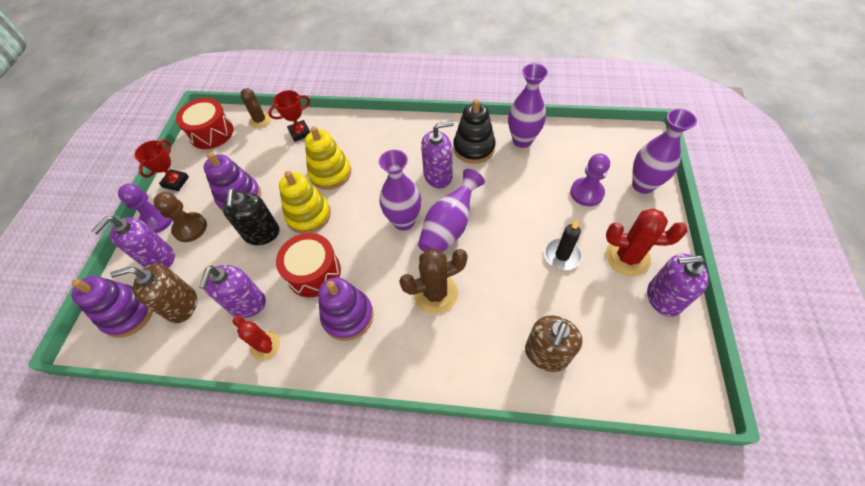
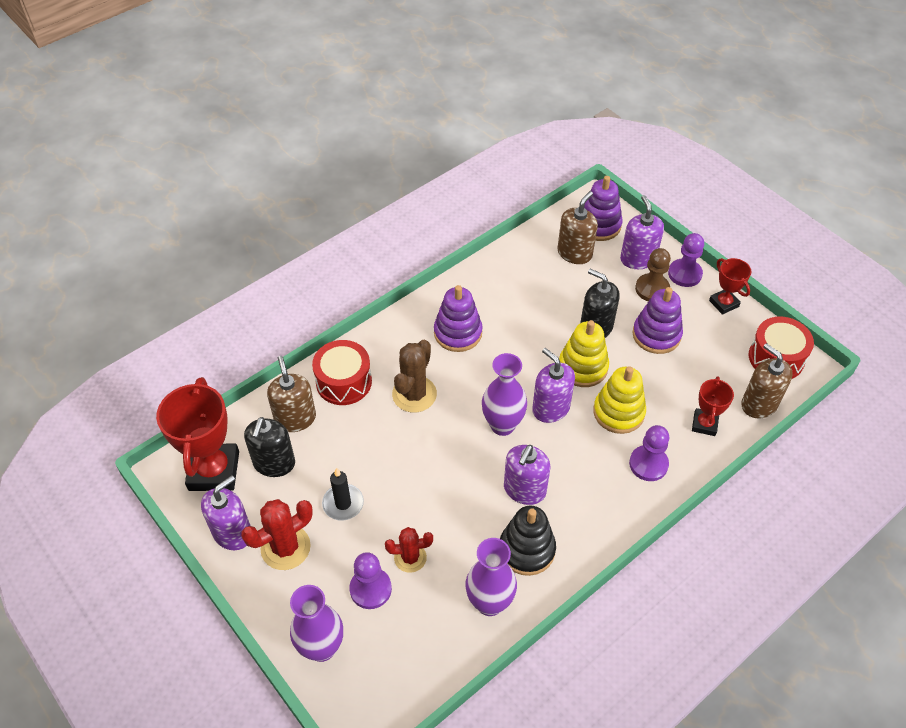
camera: 130 degrees right, 5 degrees down
purple soap dispenser [199,265,266,318] -> purple soap dispenser moved to [532,348,575,423]
red cactus [232,316,280,360] -> red cactus moved to [385,527,433,573]
brown cactus [240,88,271,128] -> brown soap dispenser [741,343,793,418]
red drum [276,233,341,297] -> red drum moved to [312,340,372,405]
purple vase [418,169,485,252] -> none
none -> red trophy [156,377,239,491]
none -> black soap dispenser [244,417,295,477]
none -> purple pawn [629,425,669,481]

